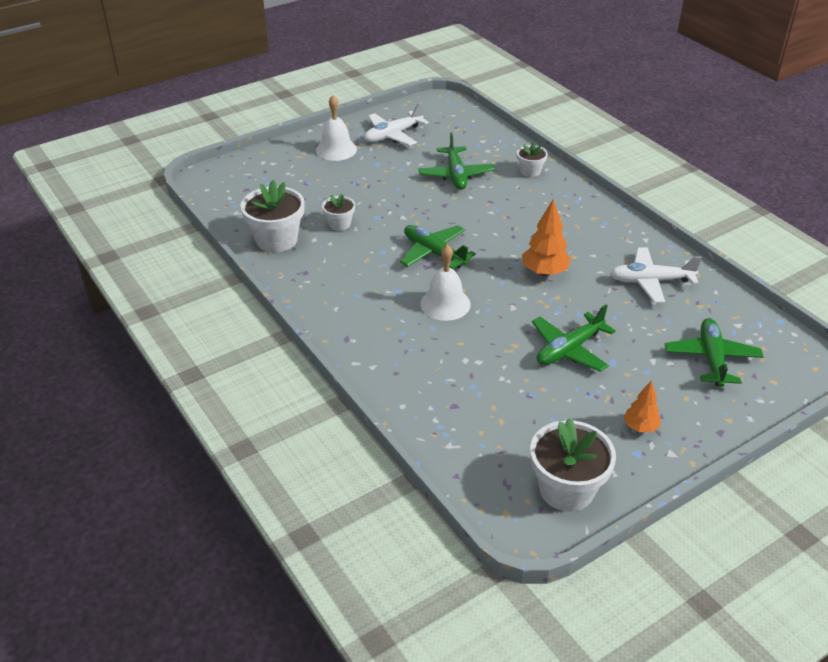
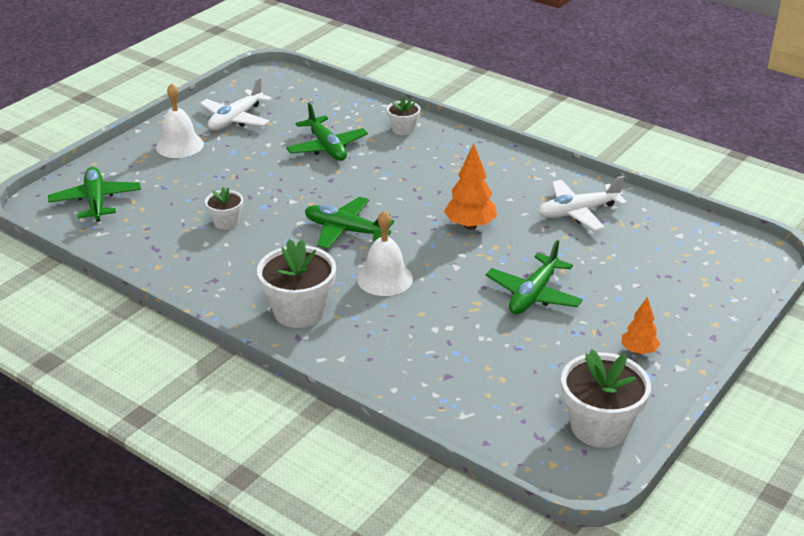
camera: 20 degrees left, 5 degrees down
white flower pot [241,180,305,252] -> white flower pot moved to [257,239,336,328]
green plane [665,318,763,387] -> green plane moved to [48,167,141,221]

